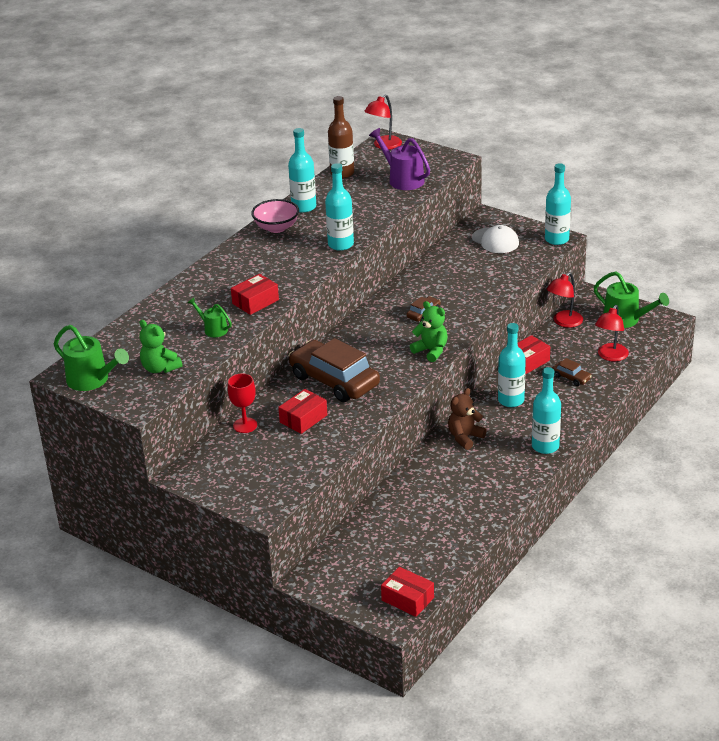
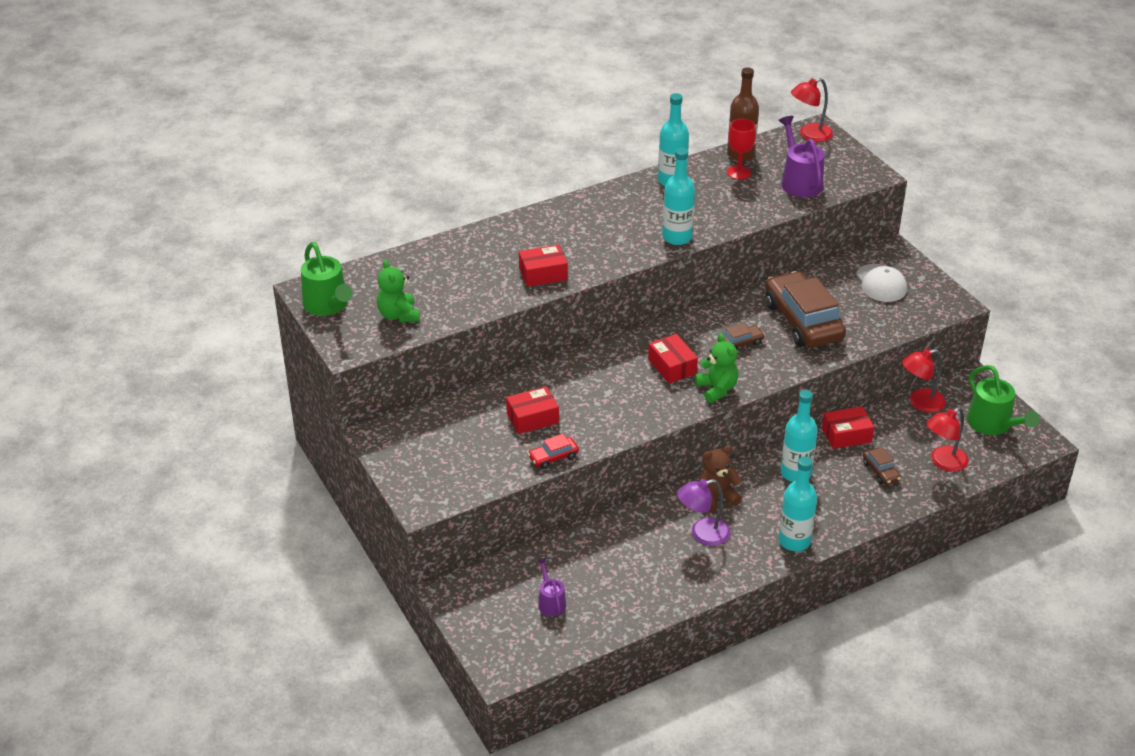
camera: 25 degrees right, 5 degrees up
green watering can [188,298,232,337] -> none
red goblet [227,373,257,433] -> red goblet moved to [727,119,756,180]
pink bowl [251,199,299,233] -> none
brown car [289,338,380,402] -> brown car moved to [765,271,846,347]
red box [381,567,434,617] -> red box moved to [648,334,698,383]
turquoise bottle [545,163,571,245] -> none
none -> red car [528,434,579,469]
none -> purple watering can [537,558,566,616]
none -> purple lamp [677,479,730,546]

